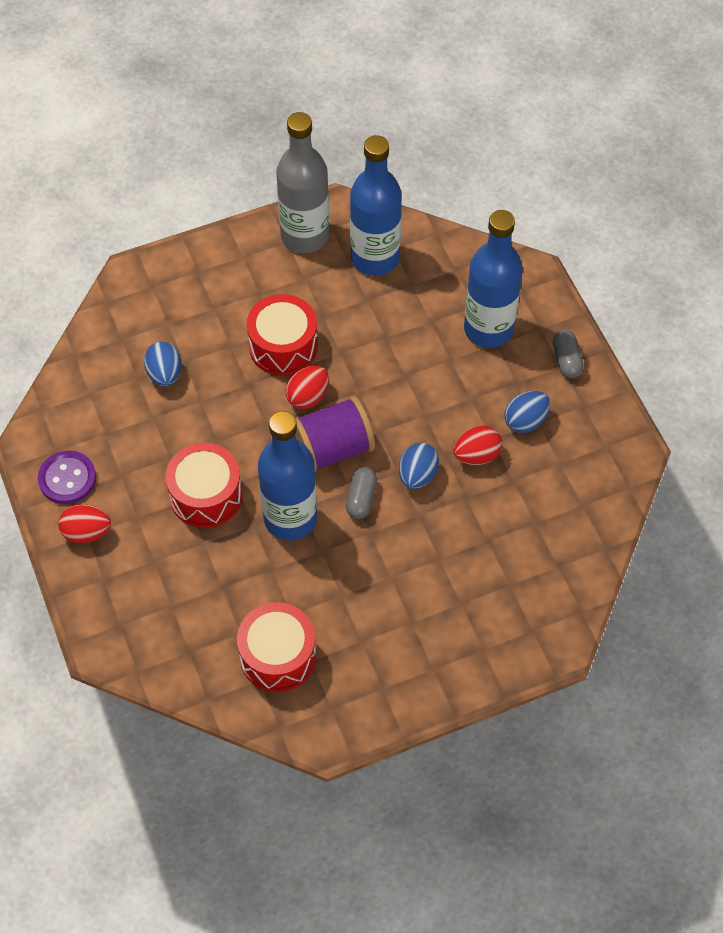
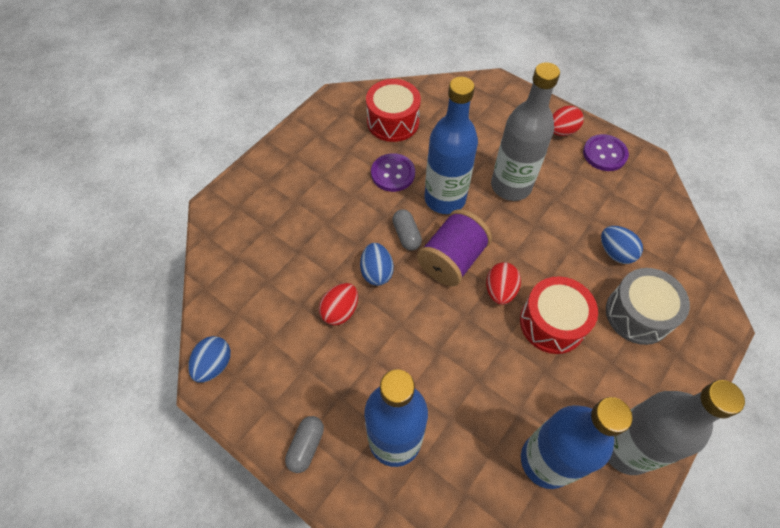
camera: 150 degrees right, 0 degrees up
red drum [165,443,243,528] -> grey bottle [491,62,560,201]
blue egg [504,391,550,433] -> blue egg moved to [188,336,231,383]
grey capsule [553,330,584,378] -> grey capsule turned 60 degrees clockwise [285,416,324,473]
none -> purple button [371,153,415,192]
none -> grey drum [606,268,690,345]

